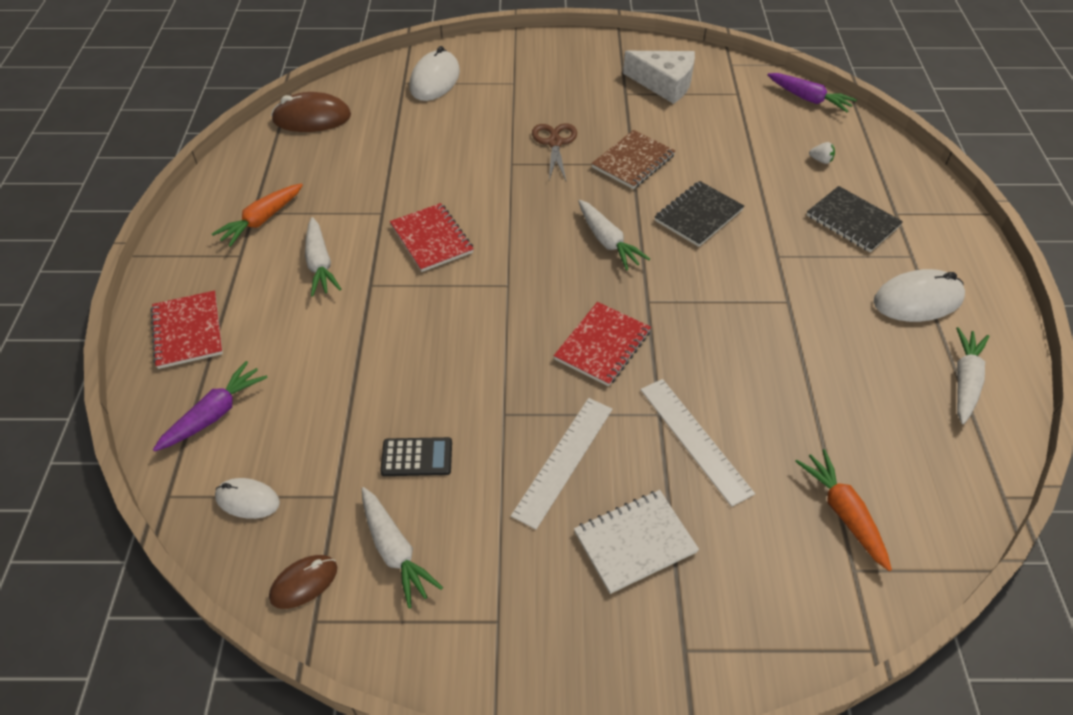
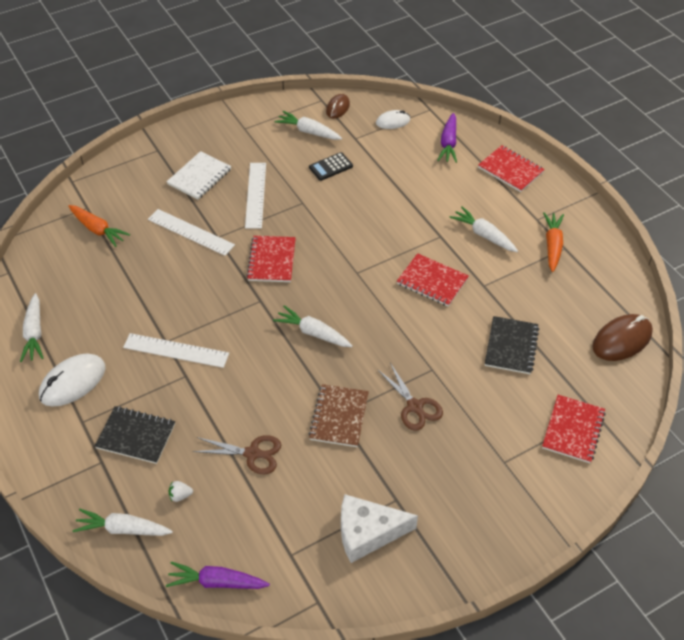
camera: 150 degrees right, 0 degrees up
white mouse [410,46,460,101] -> red notebook [542,395,606,463]
black notebook [655,181,744,247] -> black notebook moved to [485,316,539,374]
none -> white carrot [73,509,173,536]
none -> white ruler [123,333,229,368]
none -> brown scissors [193,435,281,475]

